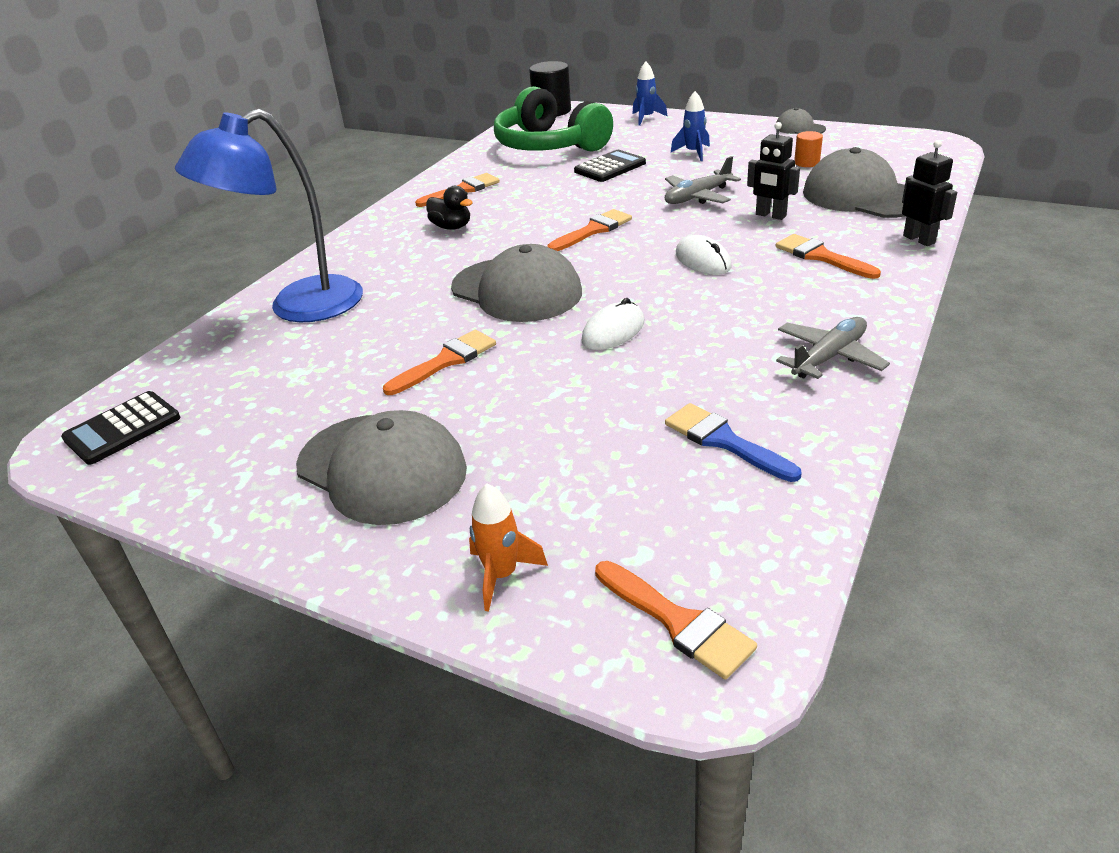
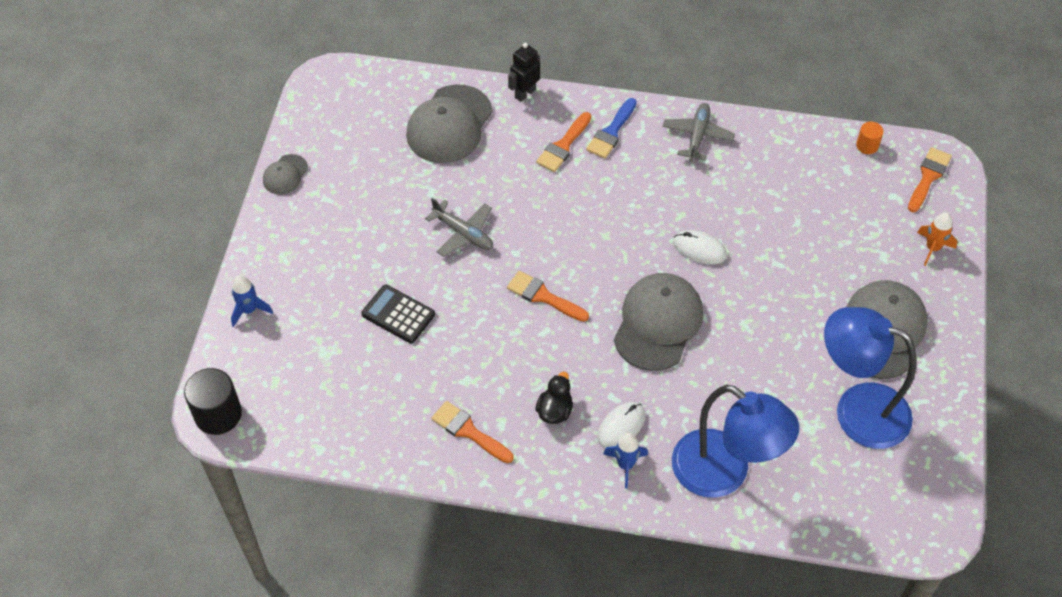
camera: 110 degrees left, 20 degrees up
black calculator [61,391,180,465] -> none
orange brush [383,330,496,395] -> none
green headphones [494,86,613,152] -> none
blue brush [665,403,802,482] -> blue brush moved to [586,98,637,159]
blue rocket [671,91,710,161] -> blue rocket moved to [603,433,648,489]
white mouse [676,235,732,275] -> white mouse moved to [597,402,645,448]
black robot [747,122,800,220] -> none
grey plane [776,317,890,379] -> grey plane turned 75 degrees clockwise [663,103,735,161]
orange cylinder [794,131,823,167] -> orange cylinder moved to [856,121,884,154]
none -> blue lamp [824,307,916,449]

